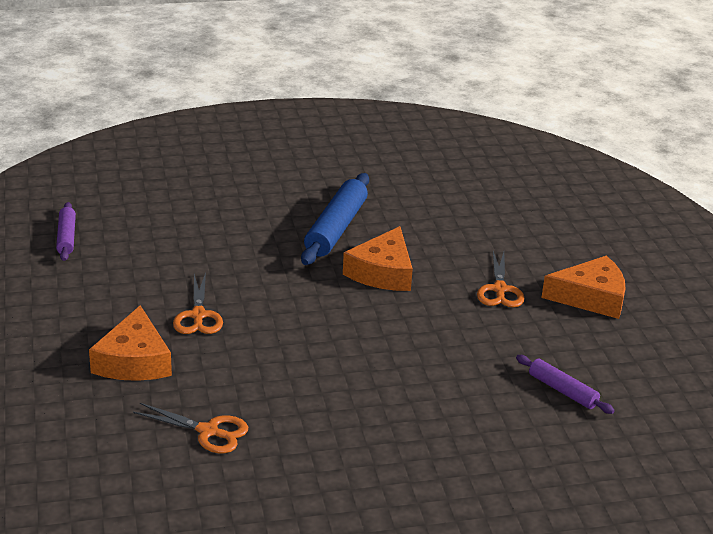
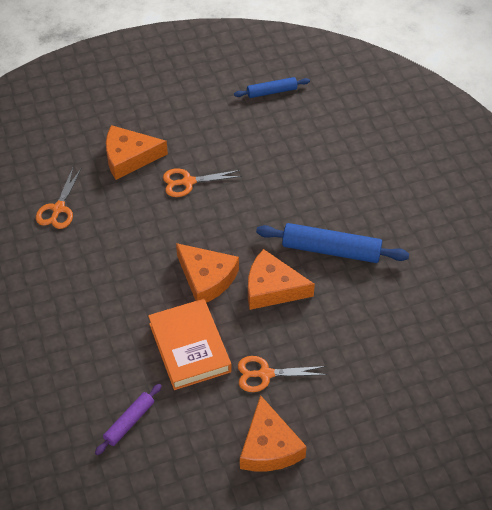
camera: 85 degrees right, 20 degrees up
purple rolling pin [56,202,76,261] -> blue rolling pin [234,77,310,98]
none -> orange book [148,299,232,390]
none -> orange cheese [176,243,239,303]

